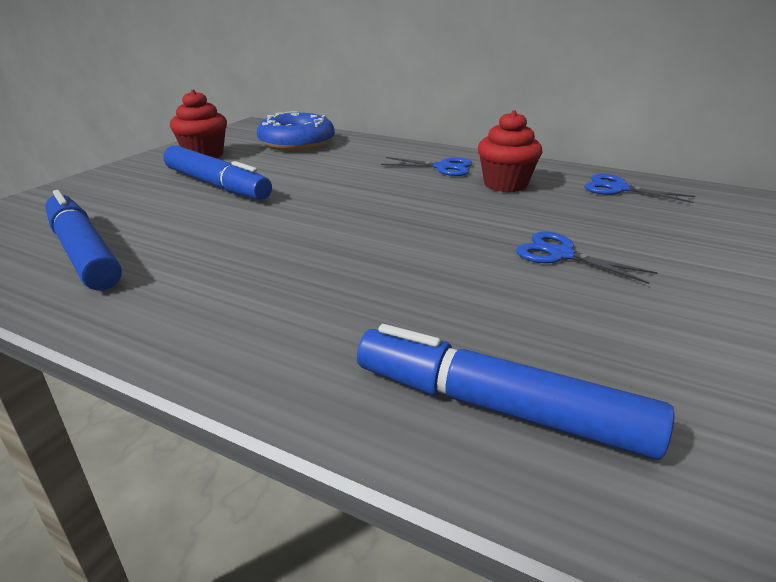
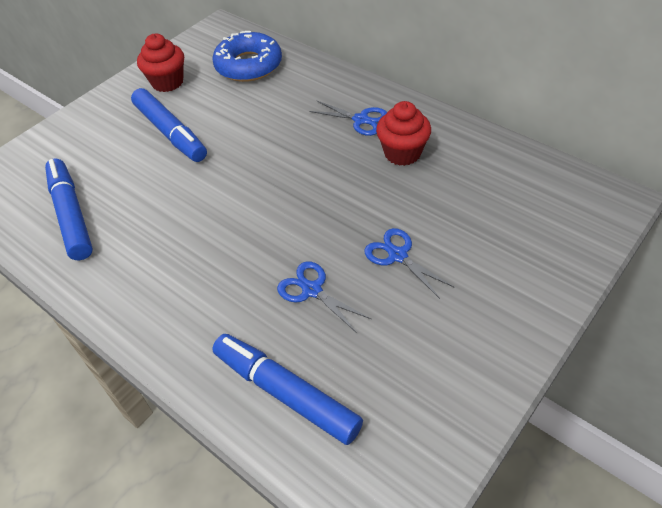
camera: 15 degrees right, 20 degrees up
blue scissors [585,174,695,203] -> blue scissors moved to [277,262,371,333]

